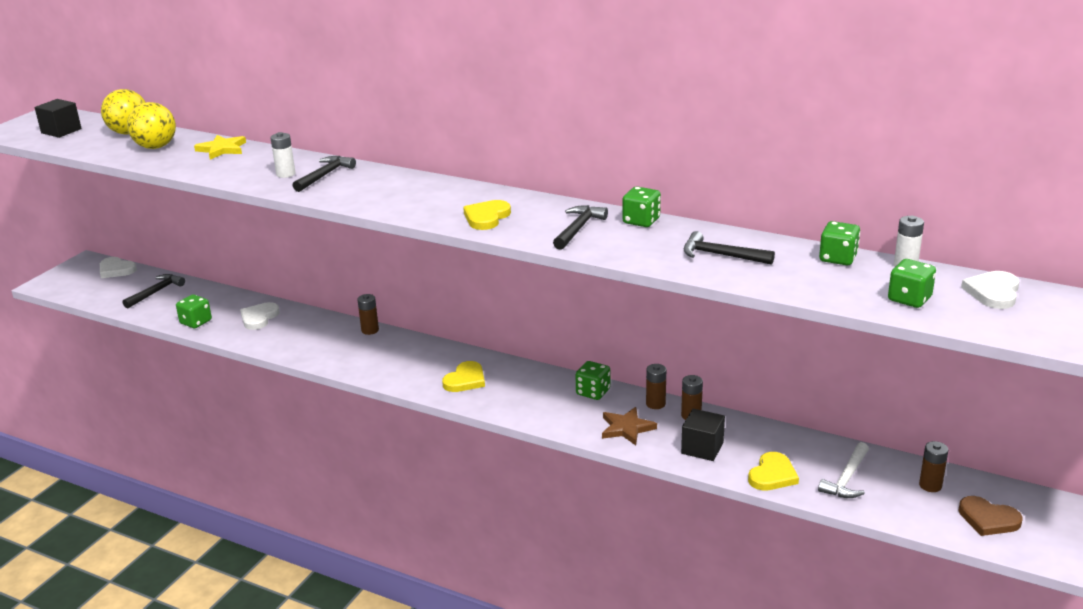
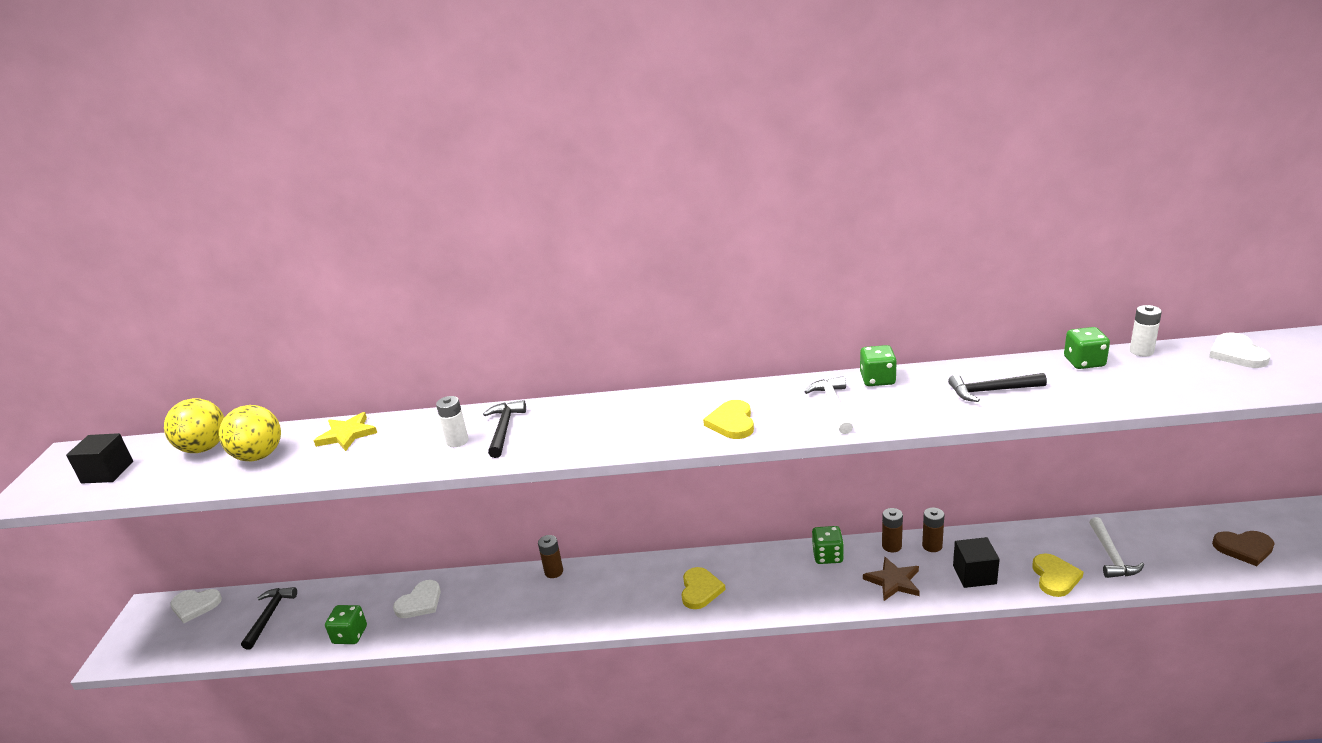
camera: 25 degrees left, 0 degrees up
white heart [240,302,280,330] -> white heart turned 135 degrees counterclockwise [393,580,441,618]
black hammer [553,205,608,250] -> white hammer [804,376,853,434]
green dice [888,259,936,308] -> none
brown battery [919,441,948,492] -> none

